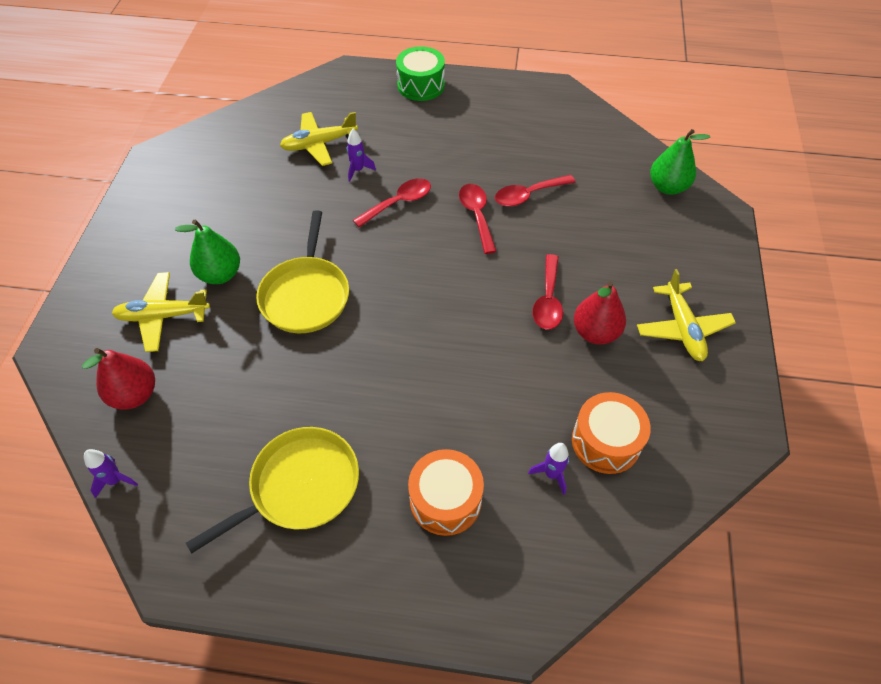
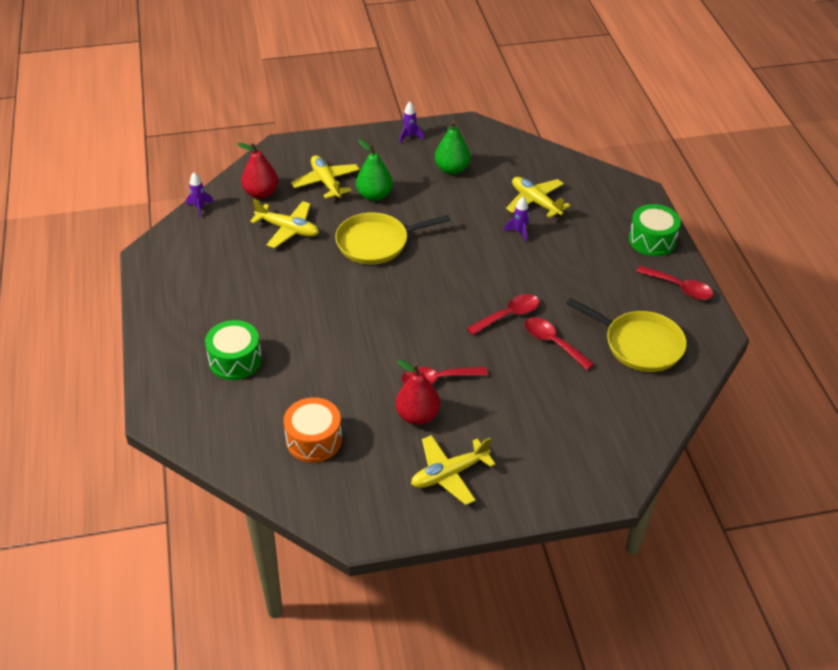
camera: 70 degrees right, 10 degrees down
yellow pan [186,427,359,554] -> yellow pan moved to [566,298,687,372]
red spoon [353,178,431,228] -> red spoon moved to [636,265,713,300]
orange drum [408,449,484,536] -> green drum [205,320,262,380]
purple rocket [528,443,569,495] -> purple rocket moved to [399,102,424,143]
green pear [650,129,710,195] -> green pear moved to [435,121,470,175]
none -> yellow plane [250,199,319,248]

